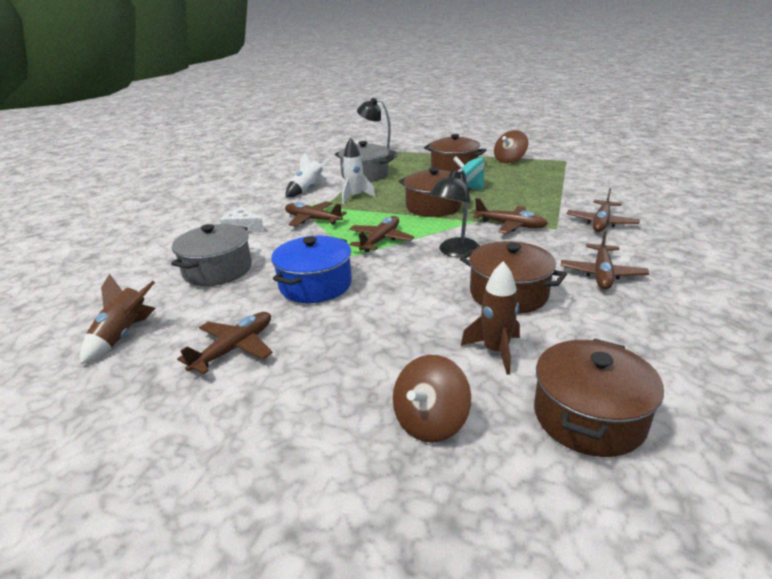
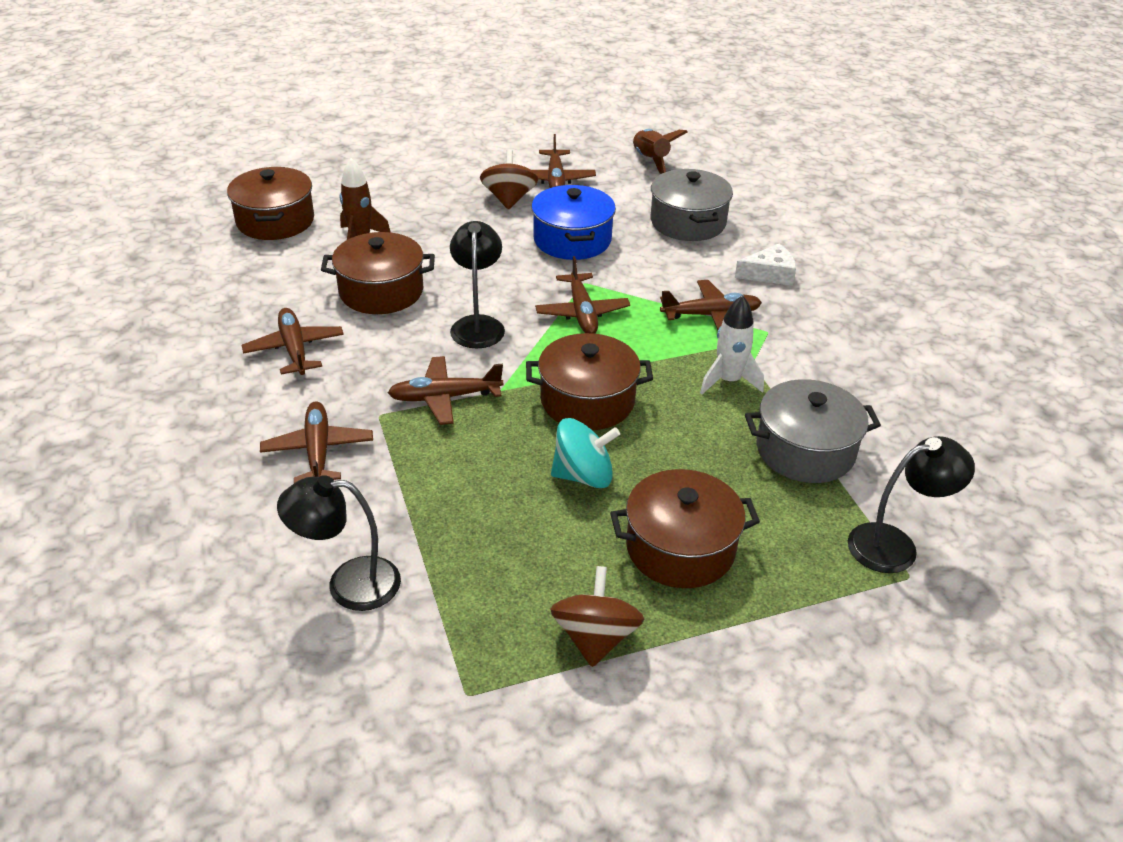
camera: 140 degrees right, 10 degrees up
white rocket [286,153,331,198] -> none
brown spinning top [393,355,471,443] -> brown spinning top moved to [480,149,538,210]
none -> black lamp [277,475,401,611]

